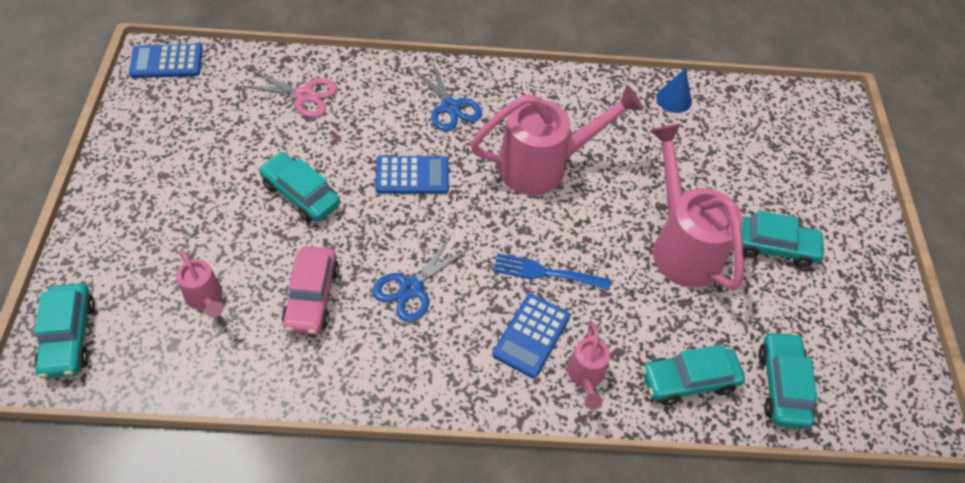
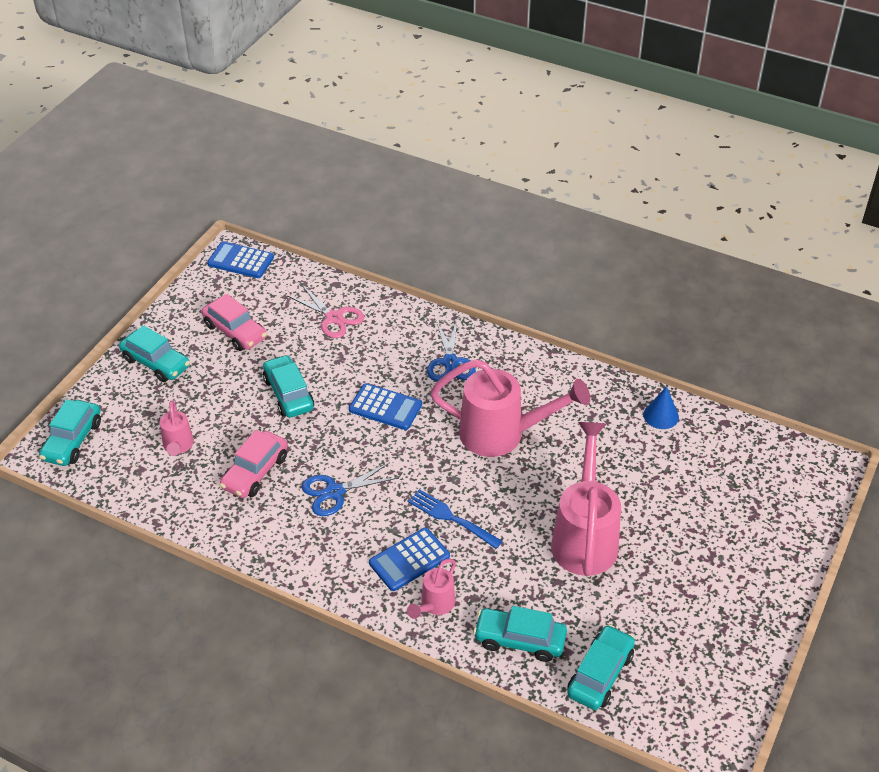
camera: 30 degrees right, 10 degrees down
turquoise car [741,211,826,268] -> turquoise car moved to [119,325,190,382]
none -> pink car [202,294,267,351]

